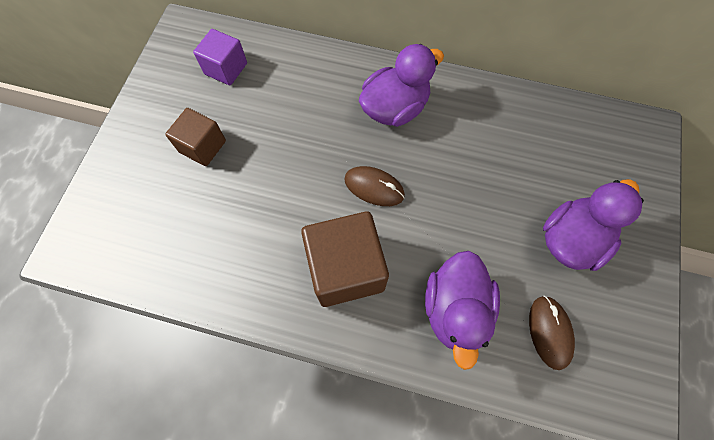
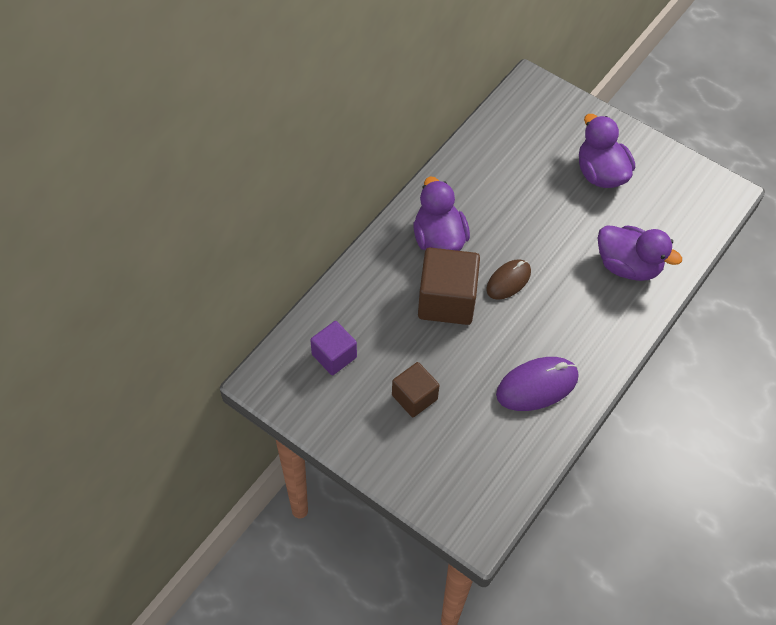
camera: 70 degrees left, 10 degrees down
brown cube [301,211,389,307] -> brown cube moved to [418,247,480,325]
brown mouse [529,295,575,370] -> none
none -> purple mouse [496,357,579,411]

